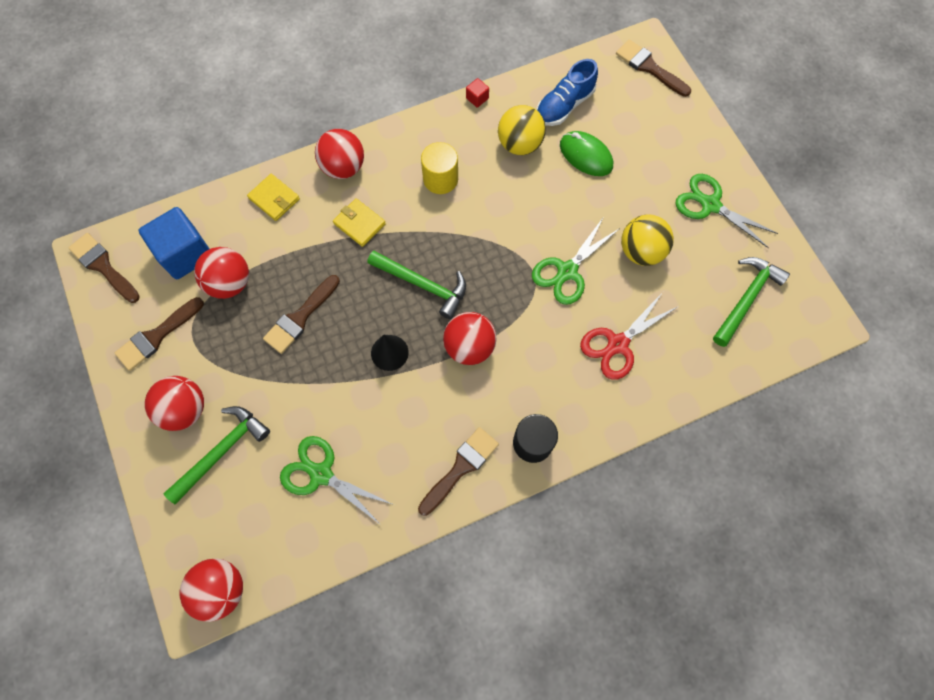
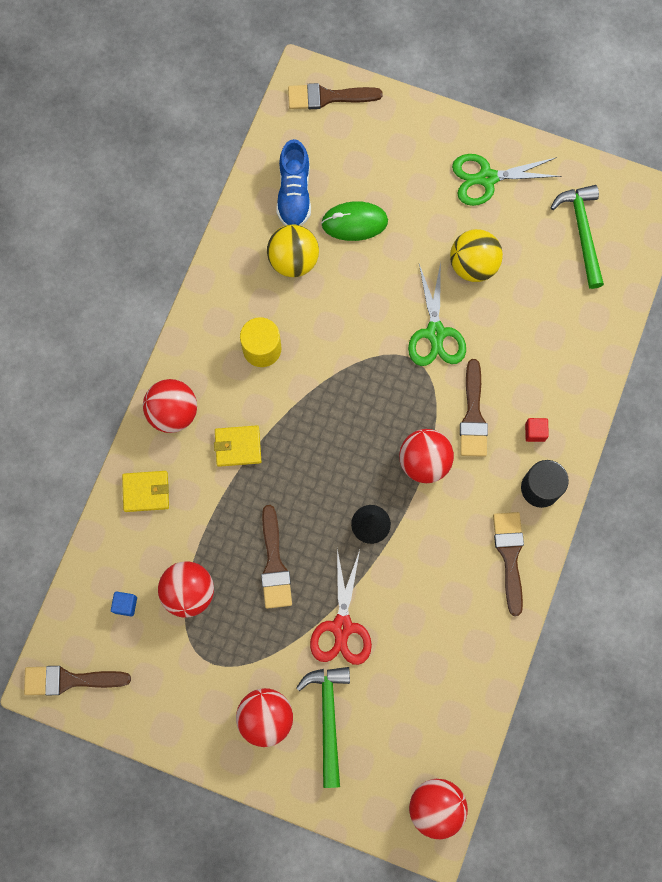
camera: 45 degrees left, 5 degrees up
brown brush [115,297,204,371] -> brown brush moved to [460,359,488,457]
blue cube [138,207,209,279] -> blue cube [111,592,137,617], size x0.42
green scissors [280,436,394,526] -> none
green hammer [367,251,466,319] -> none
red cube [466,78,489,108] -> red cube moved to [525,418,549,442]
red scissors [580,292,679,380] -> red scissors moved to [310,549,372,665]

